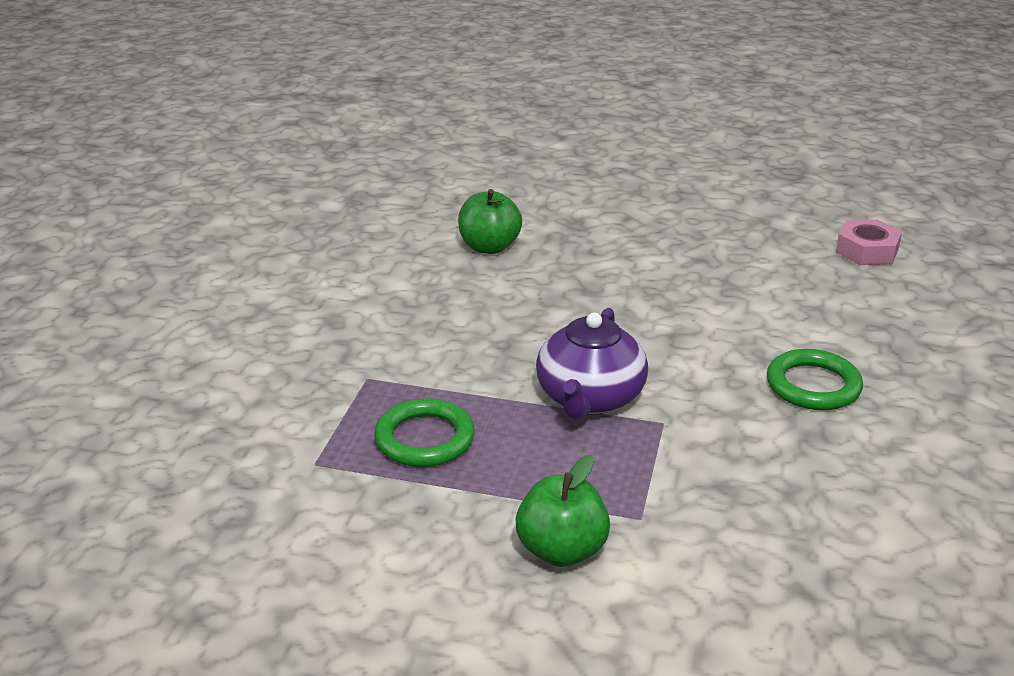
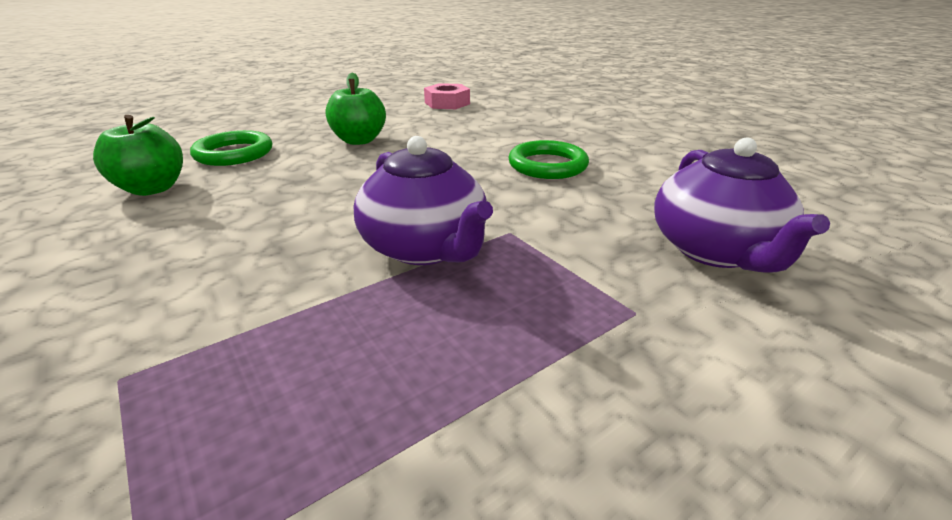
camera: 50 degrees left, 0 degrees up
green ring [374,398,475,467] -> green ring moved to [190,130,272,166]
green apple [515,455,610,567] -> green apple moved to [326,72,386,145]
none -> purple teapot [654,137,830,273]

